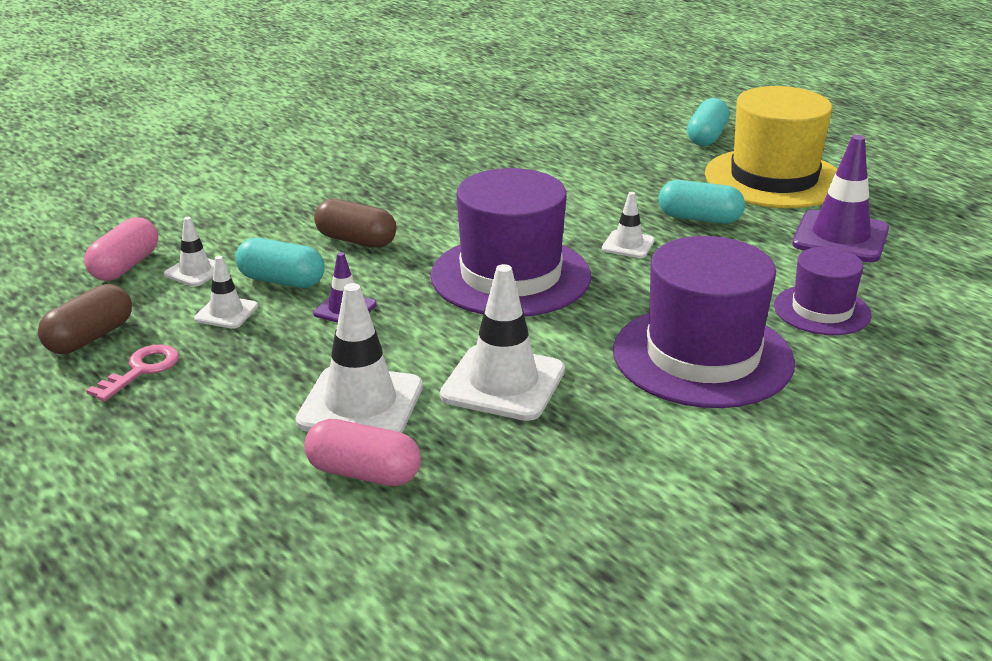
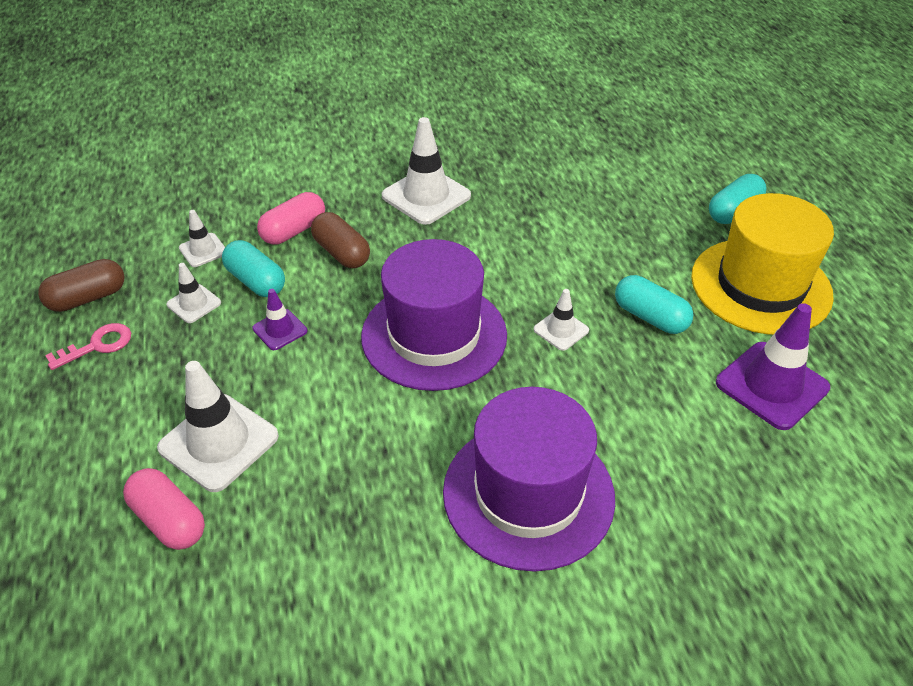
camera: 25 degrees right, 15 degrees up
pink capsule [84,217,158,281] -> pink capsule moved to [257,192,325,244]
white traffic cone [440,264,565,421] -> white traffic cone moved to [382,117,471,225]
purple hat [774,247,872,335] -> none

